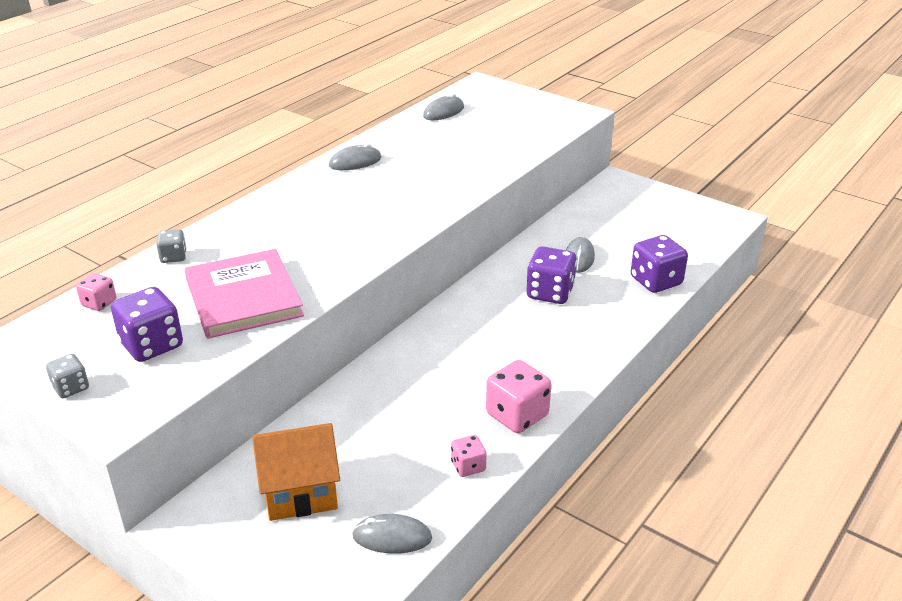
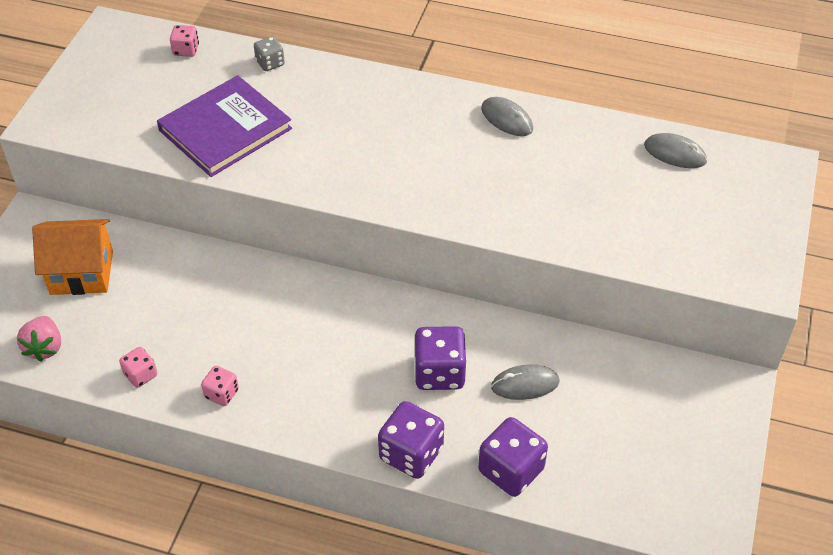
camera: 70 degrees right, 15 degrees up
grey dice [46,354,89,398] -> none
purple dice [111,287,183,362] -> purple dice moved to [378,401,444,479]
pink book [185,249,304,339] -> purple book [157,75,292,177]
orange house [252,423,340,521] -> orange house turned 60 degrees counterclockwise [32,219,113,295]
grey mouse [352,514,432,553] -> pink strawberry [17,316,61,362]
pink dice [486,360,551,433] -> pink dice [201,366,239,406], size x0.56

